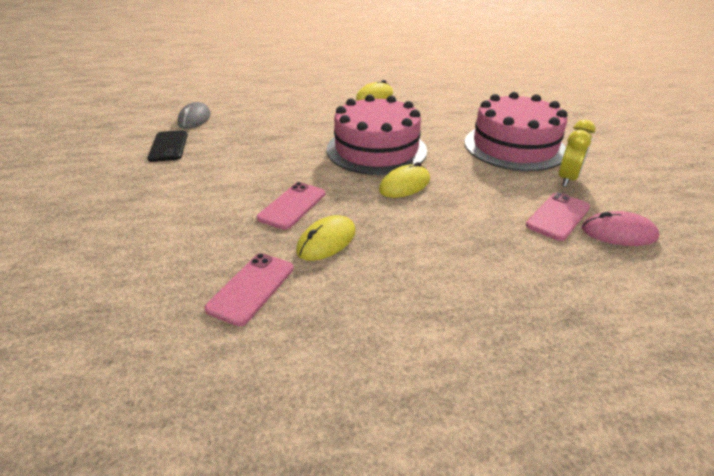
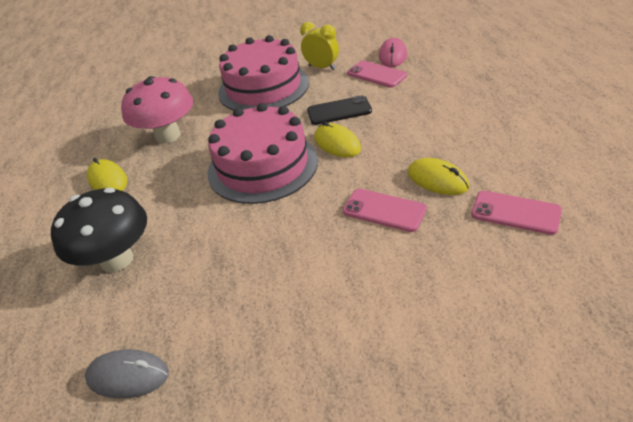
camera: 85 degrees left, 5 degrees up
black phone [148,130,188,162] -> black phone moved to [307,95,372,125]
none -> black mushroom [51,188,147,272]
none -> pink mushroom [121,76,193,143]

